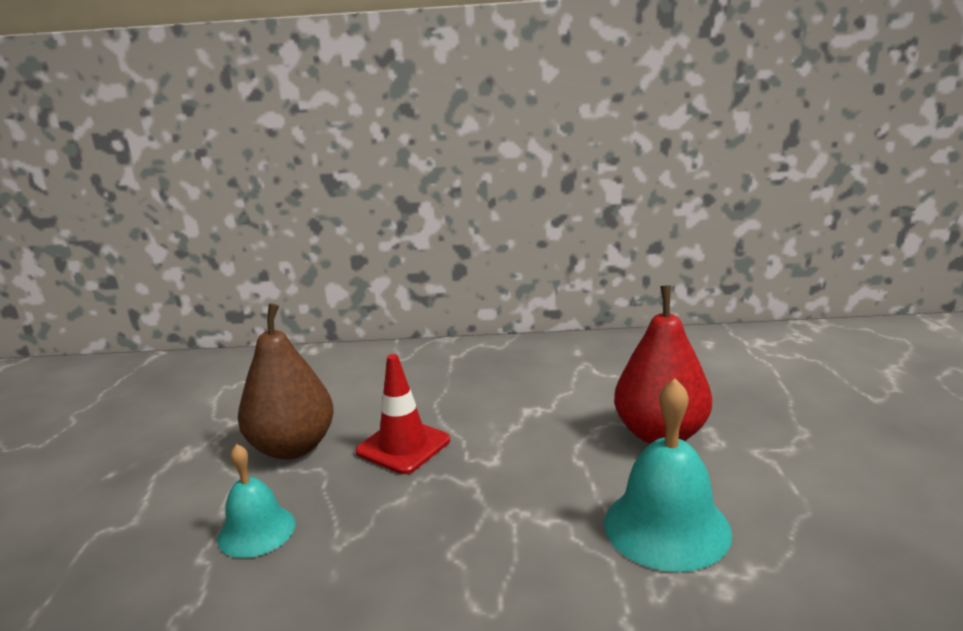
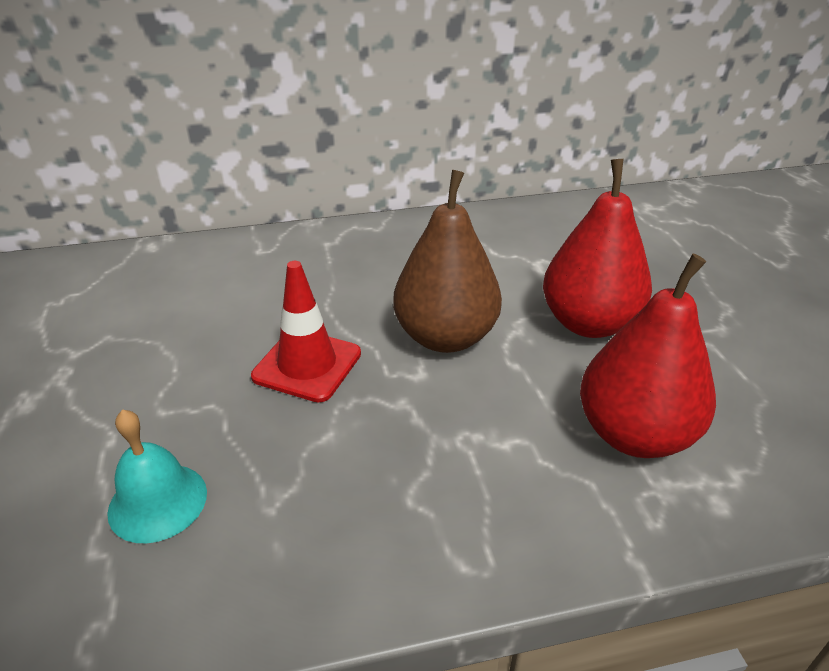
camera: 15 degrees left, 15 degrees up
brown pear [238,303,334,460] -> brown pear moved to [393,170,502,353]
turquoise bell [605,379,732,572] -> red pear [580,254,716,458]

